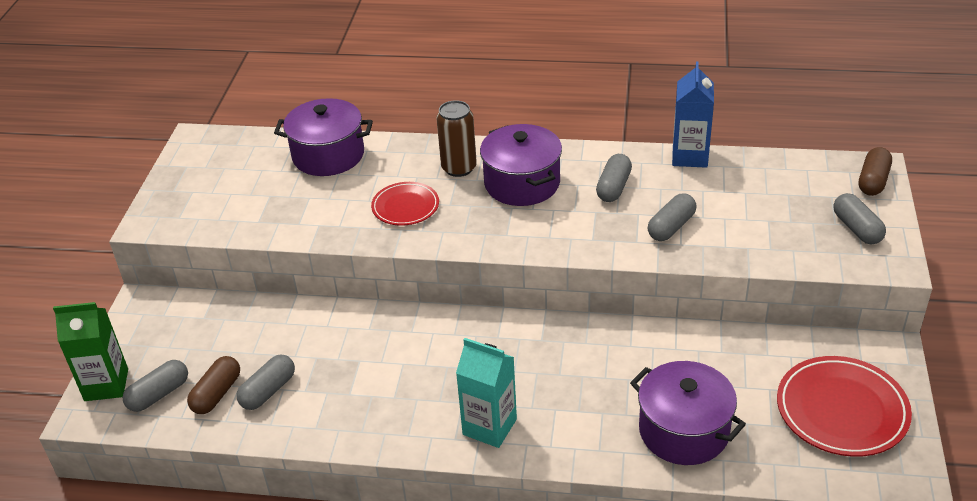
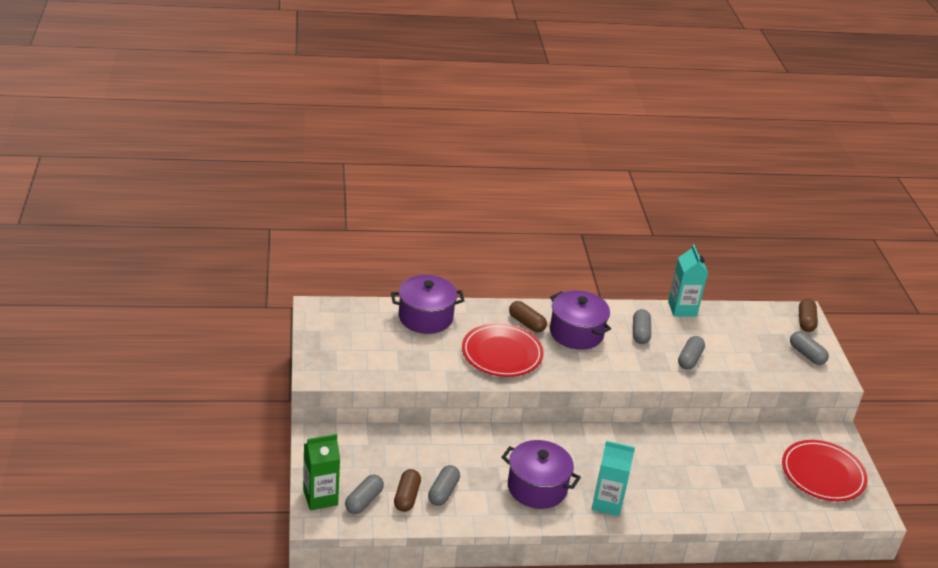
camera: 20 degrees left, 5 degrees down
red plate [371,182,439,226] -> red plate [462,323,544,377], size x1.65
brown can [436,100,477,177] -> brown capsule [509,301,547,332]
purple pot [630,361,746,465] -> purple pot moved to [501,440,581,509]
blue carton [672,62,714,168] -> turquoise carton [668,244,708,317]

